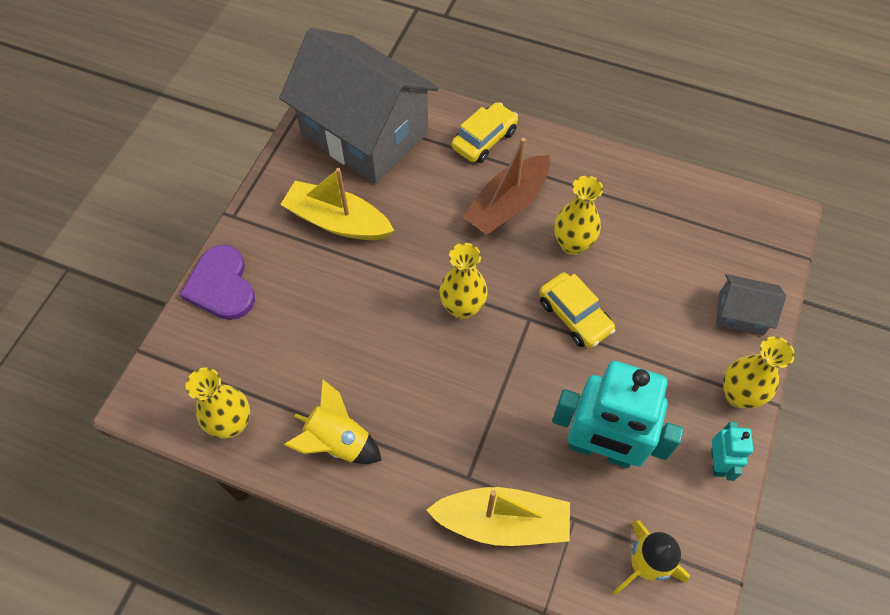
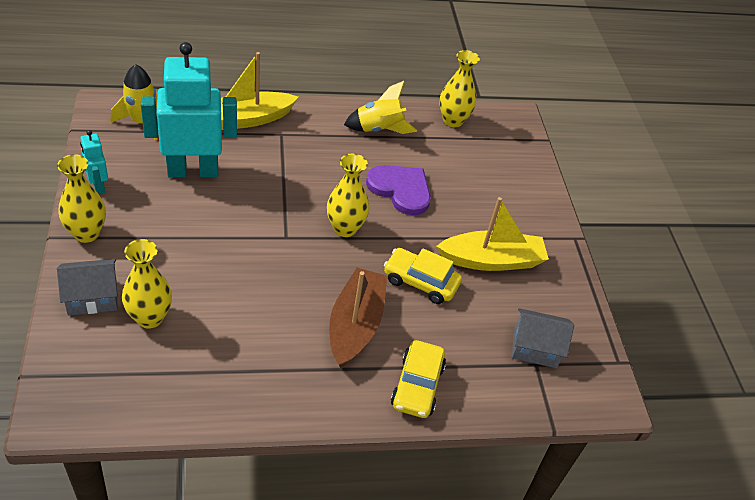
camera: 145 degrees right, 15 degrees down
purple heart [180,245,255,320] -> purple heart moved to [366,165,431,215]
grey house [279,28,439,184] -> grey house [512,308,574,368], size x0.42
yellow car [539,272,616,348] -> yellow car moved to [384,248,462,304]
yellow vase [554,176,603,255] -> yellow vase moved to [122,239,172,329]

